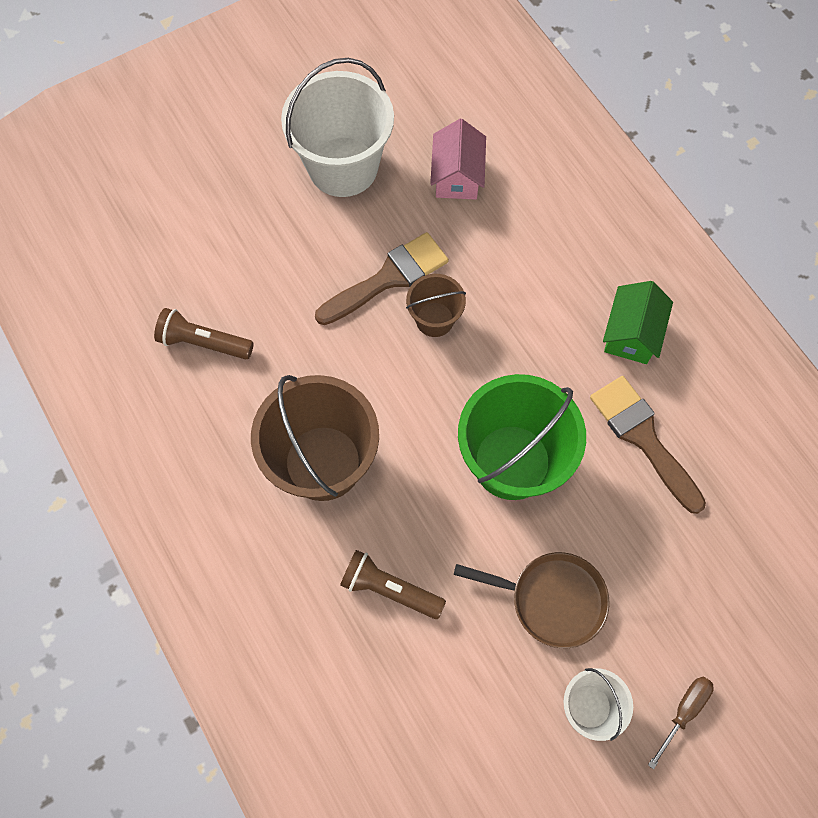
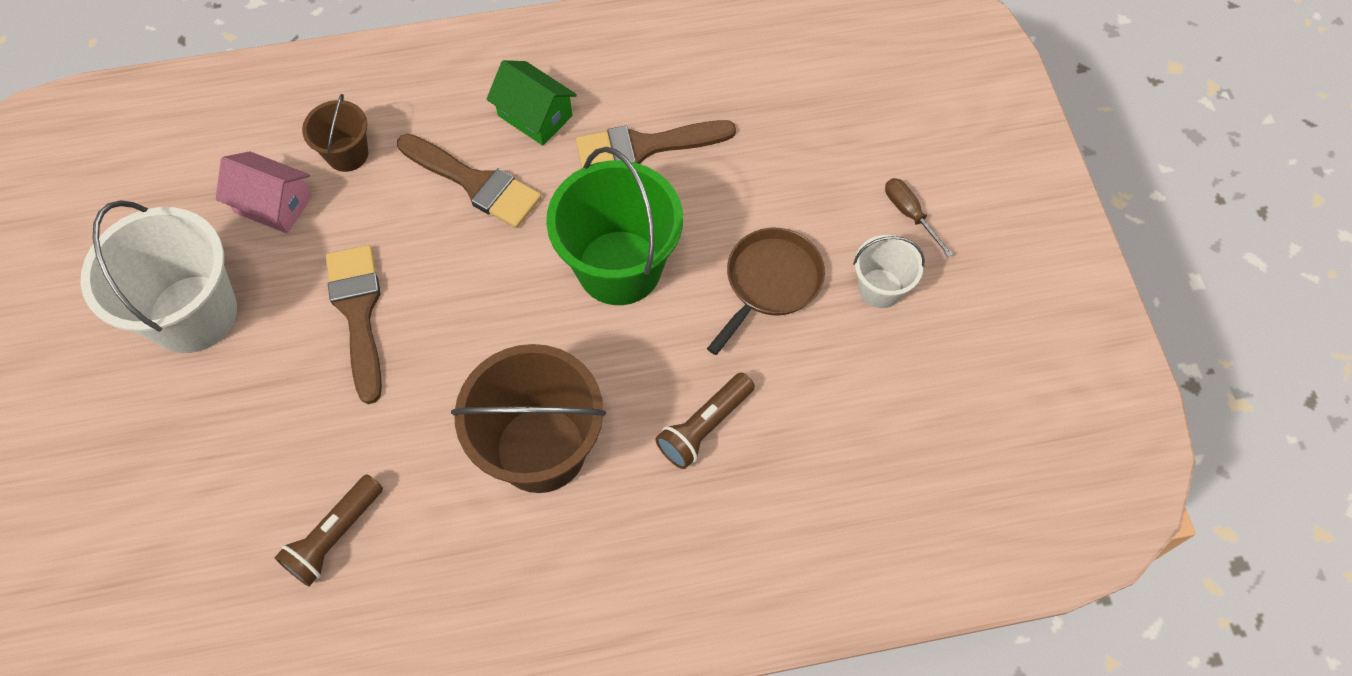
camera: 70 degrees left, 5 degrees down
brown bucket [406,274,466,337] -> brown bucket moved to [302,94,368,172]
none -> brown brush [397,134,541,228]

